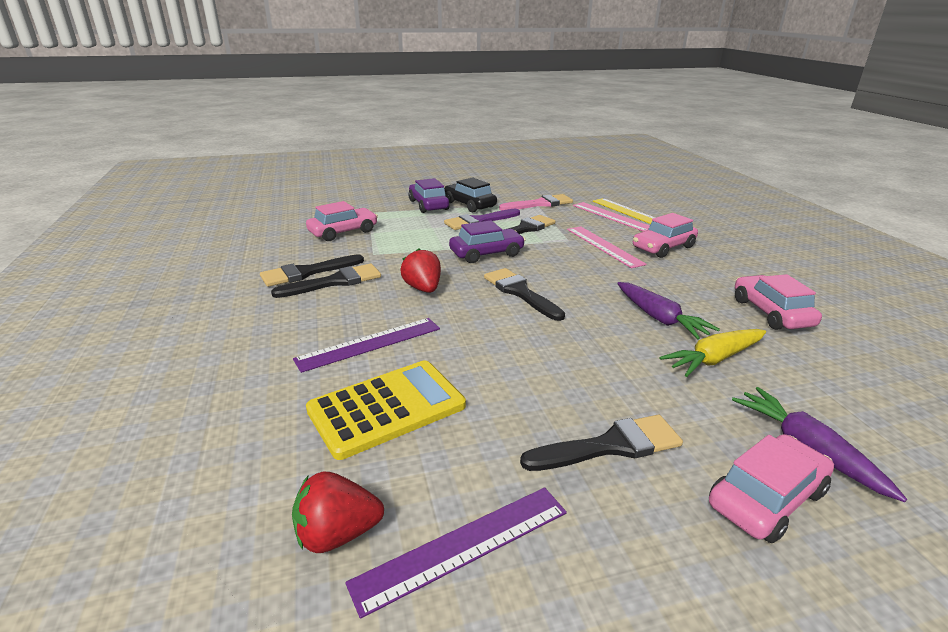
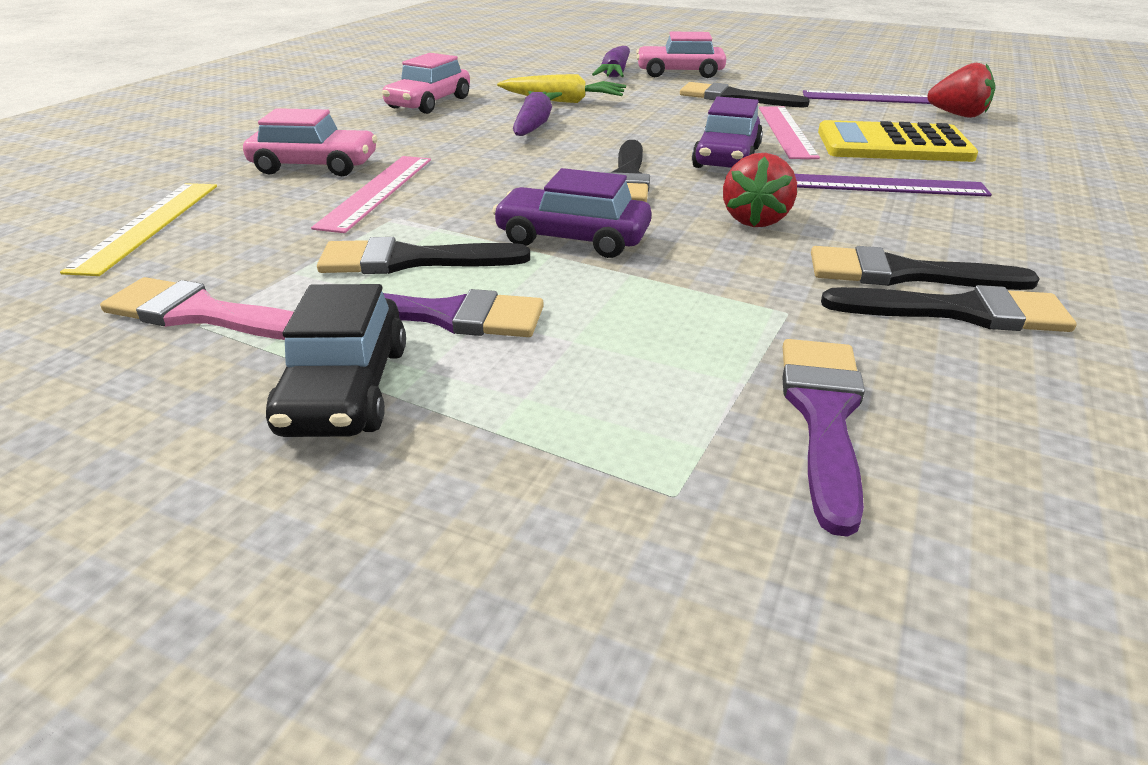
camera: 140 degrees left, 5 degrees up
pink car [306,201,378,241] -> purple brush [782,339,865,537]
purple car [408,178,450,213] -> purple car moved to [692,97,763,168]
pink ruler [573,202,650,232] -> pink ruler moved to [759,106,820,159]

